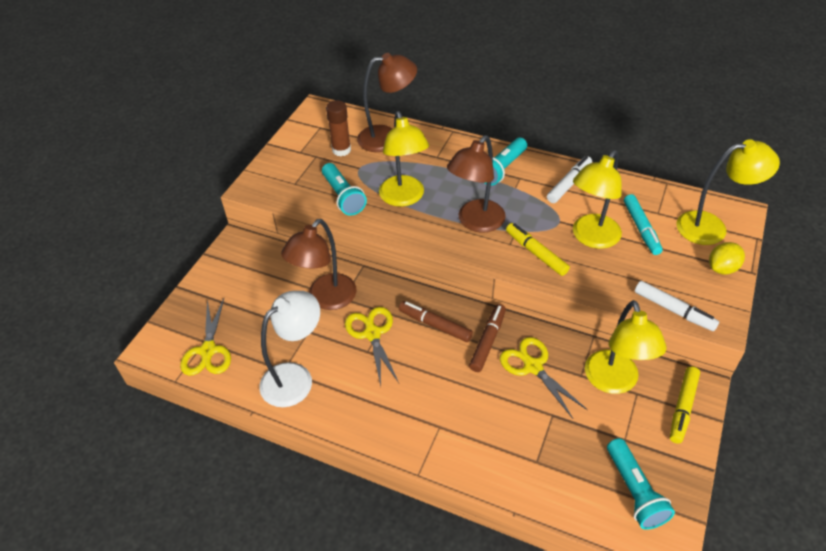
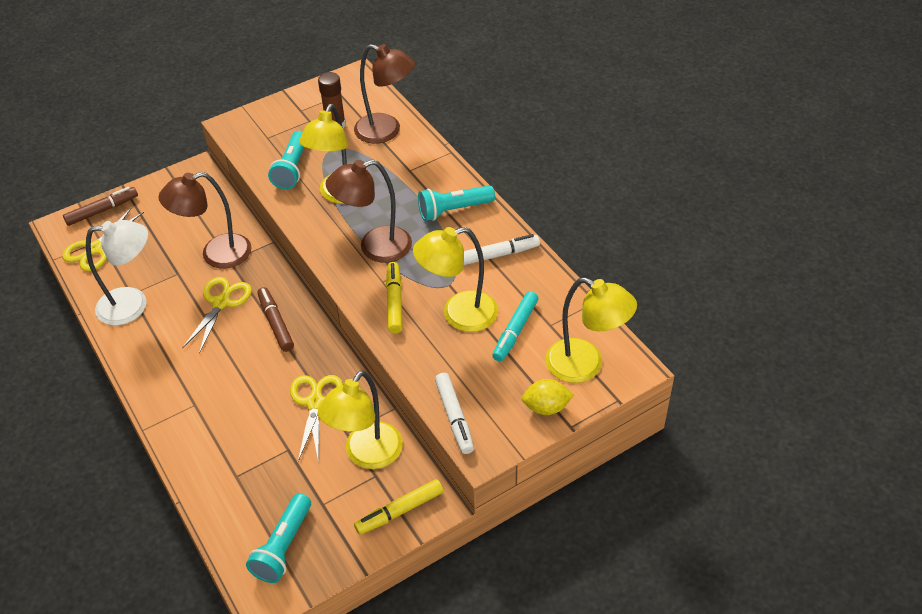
camera: 35 degrees right, 0 degrees up
brown marker [469,304,506,372] -> brown marker moved to [63,187,138,226]

